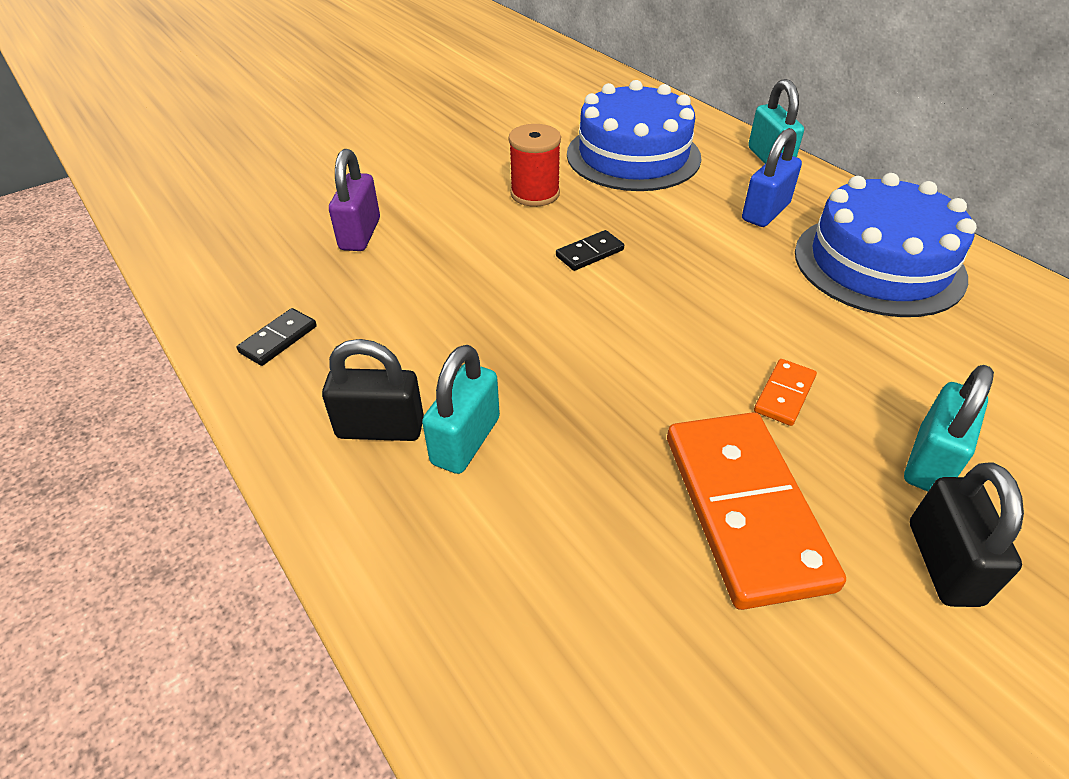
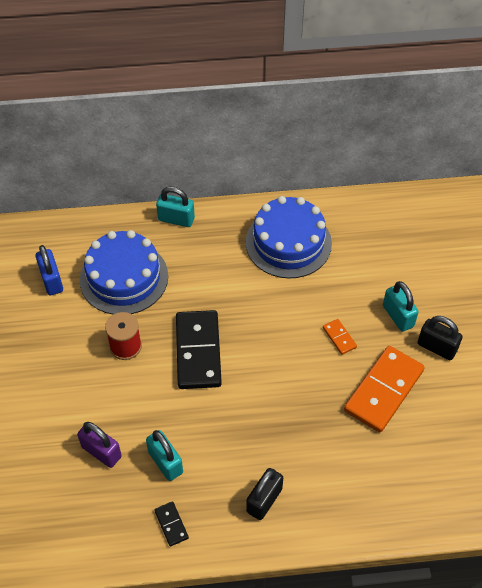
camera: 60 degrees left, 10 degrees up
turquoise padlock [422,345,500,474] -> turquoise padlock moved to [146,430,183,481]
black domino [556,230,624,271] -> black domino [176,310,222,389], size x2.28
orange domino [667,412,846,610] -> orange domino turned 75 degrees counterclockwise [344,346,425,433]
blue padlock [742,128,802,227] -> blue padlock moved to [36,245,63,295]

